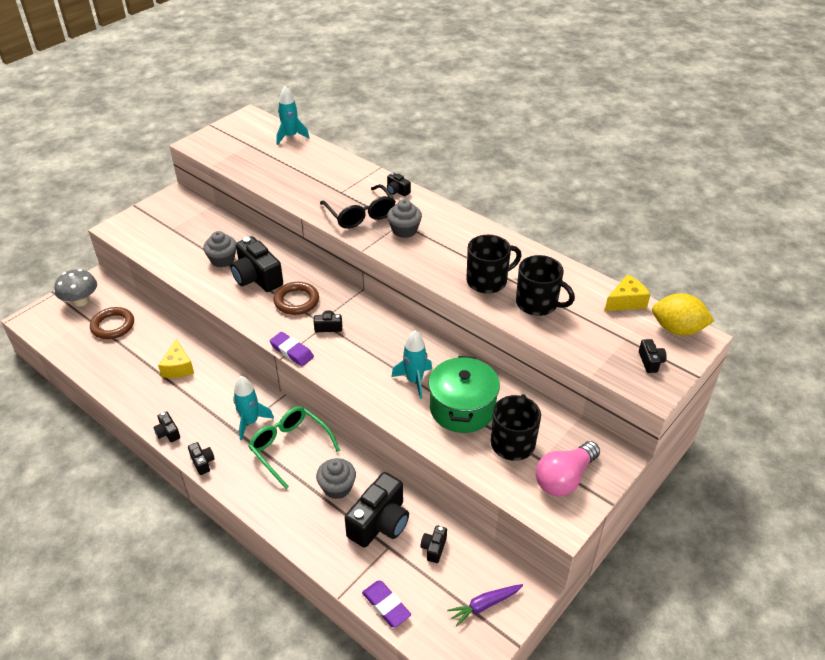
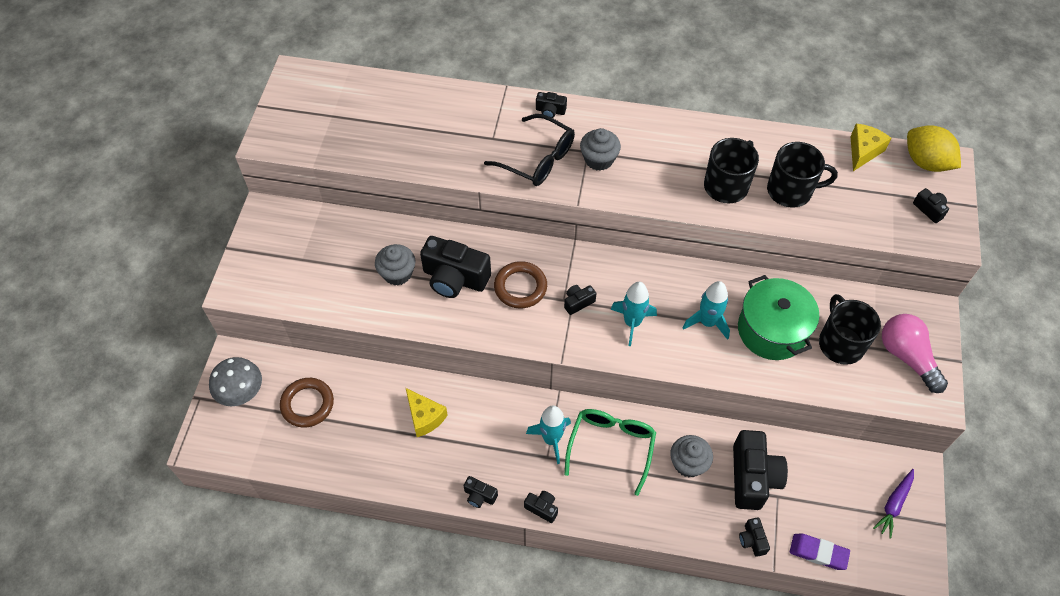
camera: 30 degrees left, 15 degrees up
green glasses [248,406,340,489] -> green glasses turned 90 degrees clockwise [564,409,656,496]
purple eraser [269,332,314,366] -> none
turquoise rocket [276,86,309,145] -> turquoise rocket moved to [611,282,657,346]
black camera [420,525,447,563] -> black camera moved to [739,517,770,557]
pink light bulb [536,441,600,496] -> pink light bulb turned 135 degrees clockwise [882,314,948,393]
yellow lemon [652,293,714,335] -> yellow lemon turned 60 degrees clockwise [907,125,961,172]

